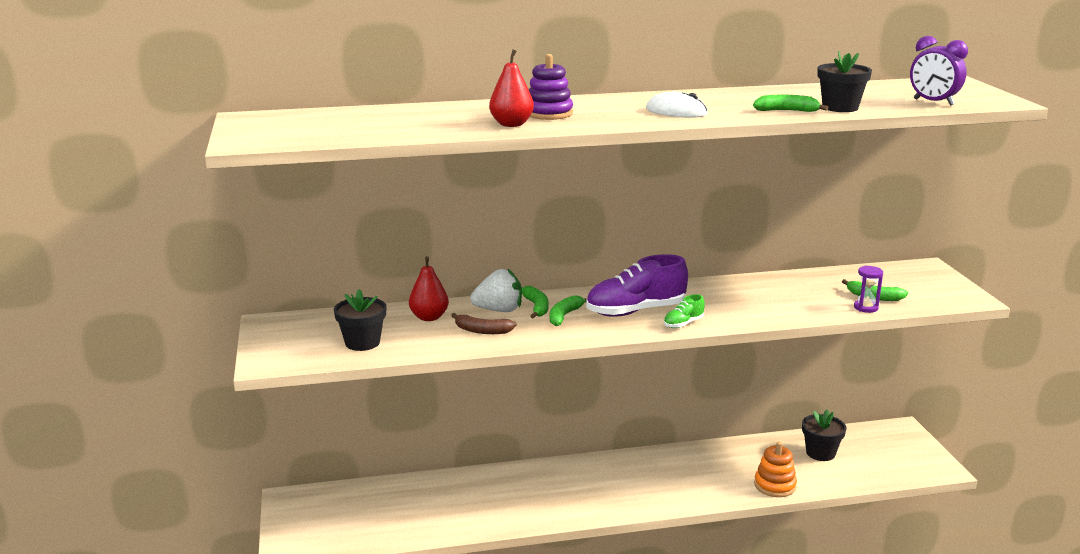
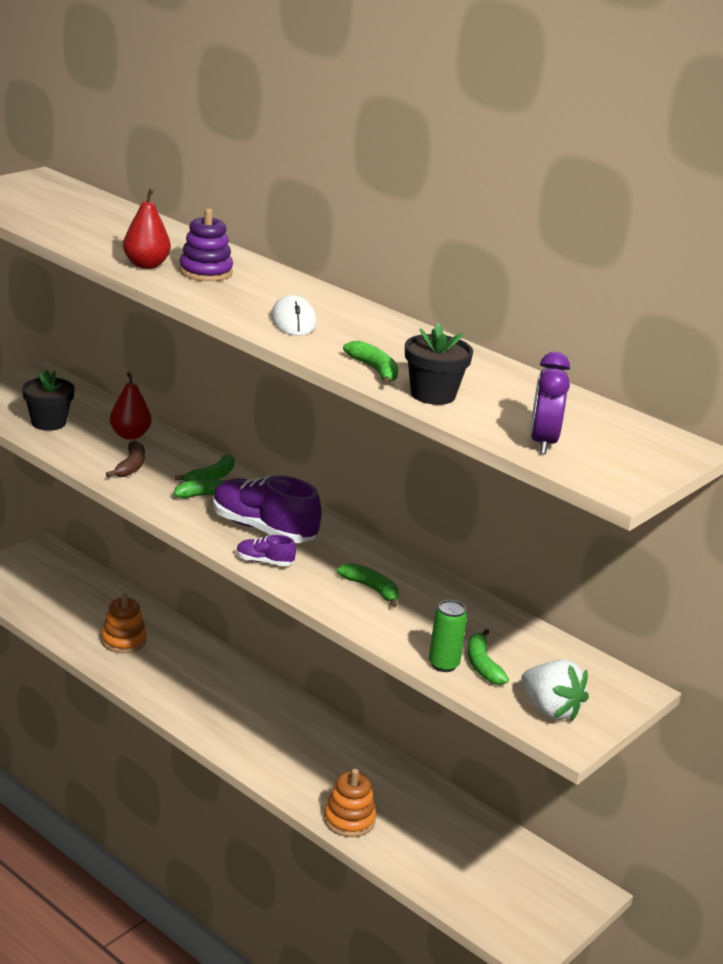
camera: 50 degrees right, 5 degrees up
brown banana [451,313,517,334] -> brown banana turned 150 degrees counterclockwise [106,440,145,477]
white strawberry [470,268,522,312] -> white strawberry moved to [521,660,589,721]
green shoe [664,294,705,328] -> purple shoe [237,535,296,566]
black flower pot [802,409,847,461] -> none
purple hourglass [854,266,883,313] -> green can [429,600,467,672]
none -> orange stacking toy [101,594,147,653]
none -> green banana [337,563,399,607]

